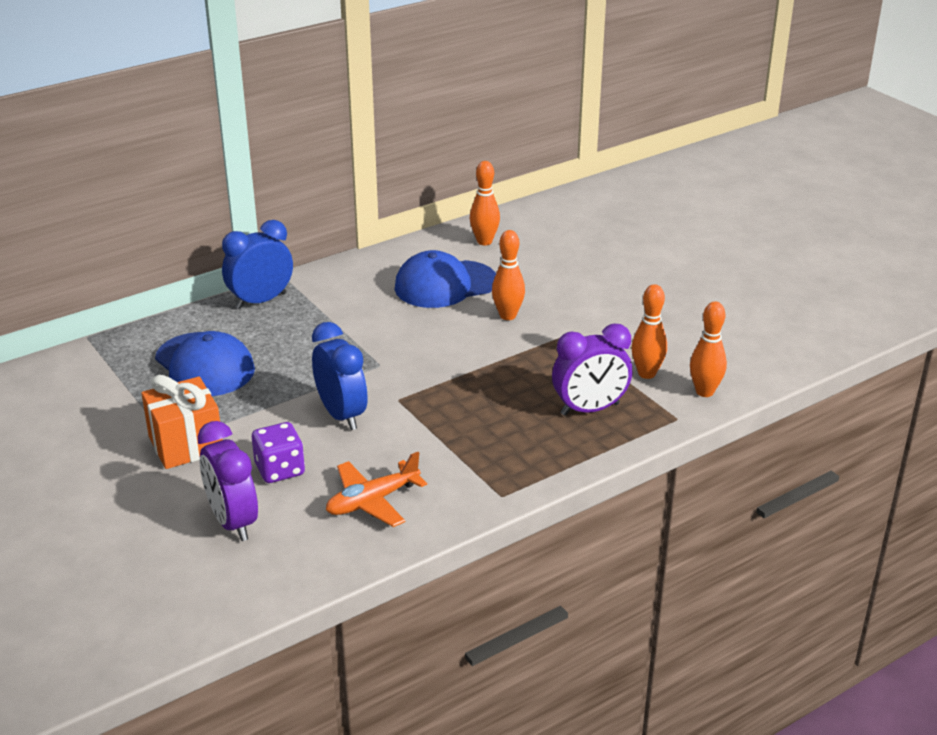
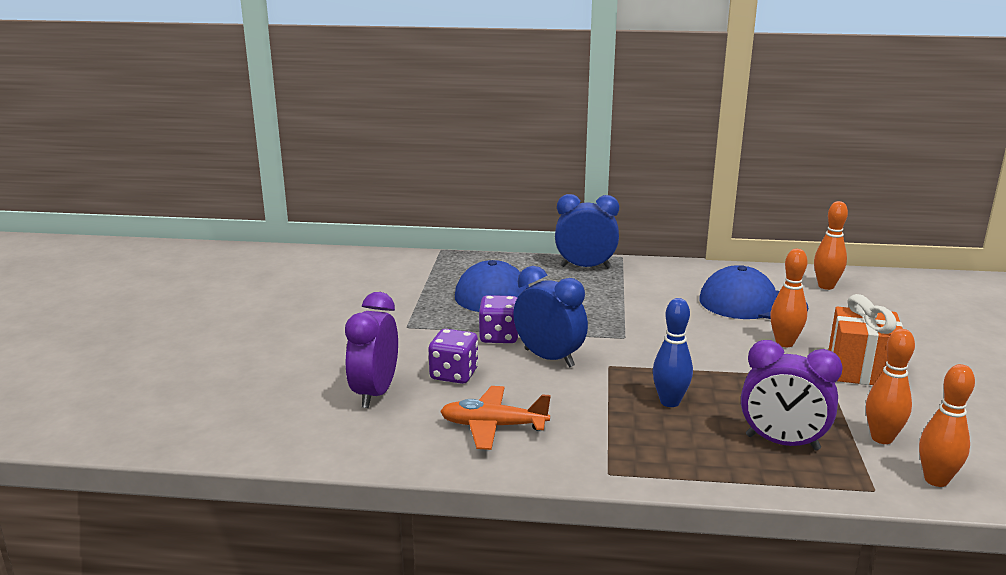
camera: 40 degrees right, 10 degrees down
orange gift [141,375,222,469] -> orange gift moved to [829,294,903,385]
blue clock [312,322,367,430] -> blue clock turned 60 degrees counterclockwise [513,266,588,368]
none -> purple dice [479,295,519,343]
none -> blue bowling pin [653,298,693,407]

